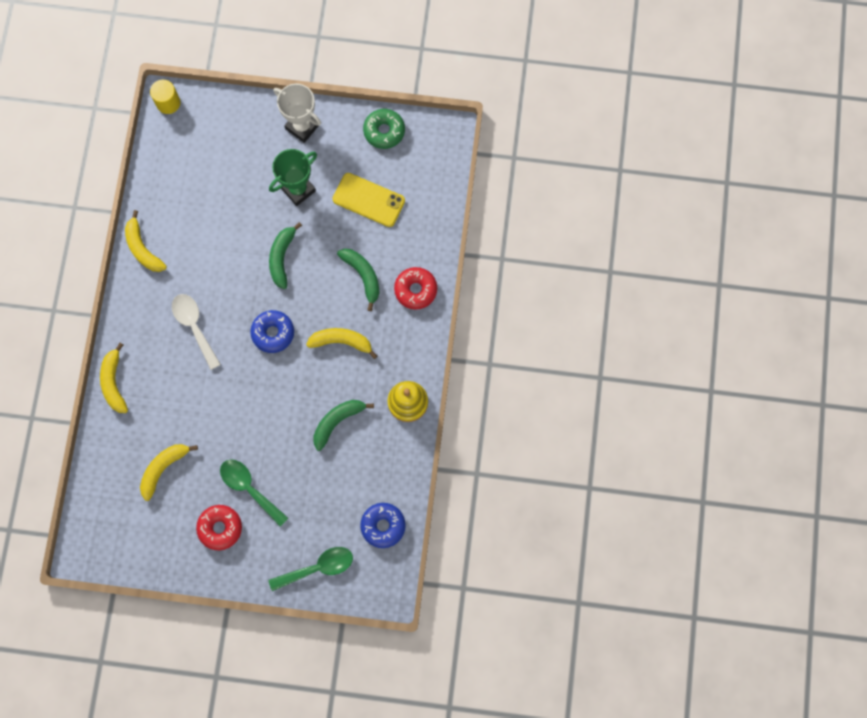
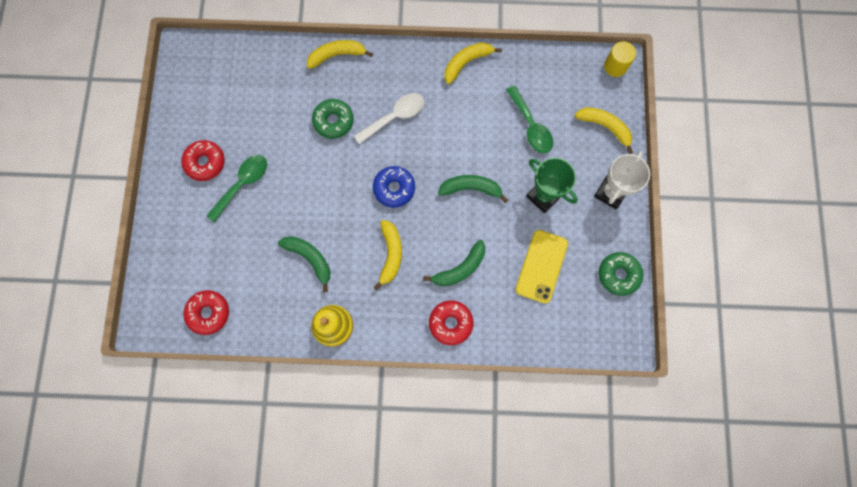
camera: 85 degrees right, 0 degrees up
yellow banana [140,444,198,501] -> yellow banana moved to [575,107,633,154]
green spoon [268,547,353,591] -> green spoon moved to [506,85,553,153]
blue donut [360,503,406,548] -> red donut [183,290,229,335]
none -> green donut [312,99,354,139]

